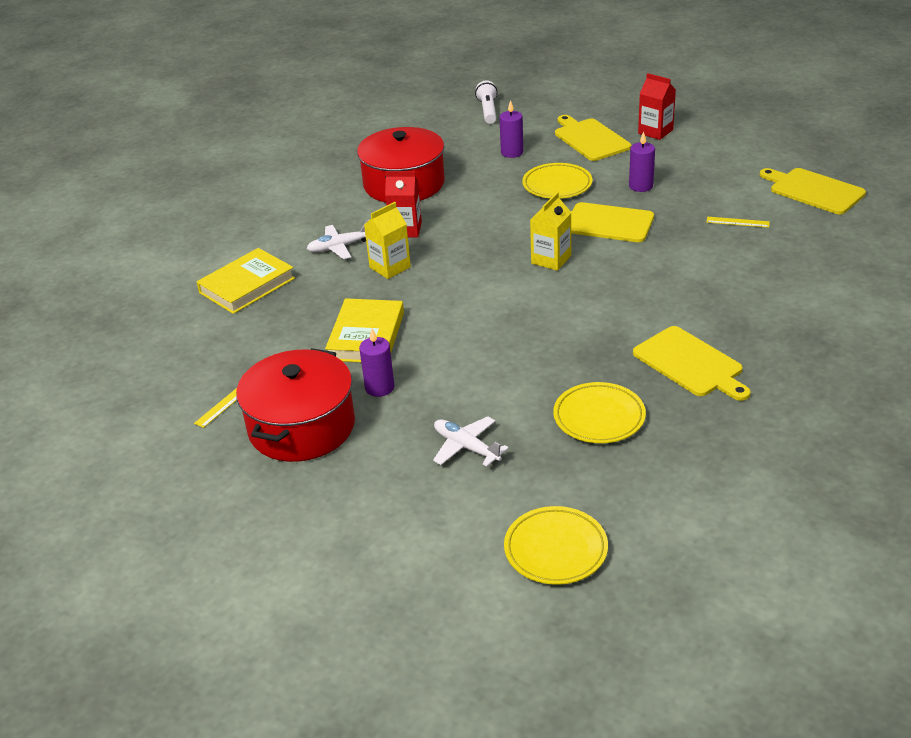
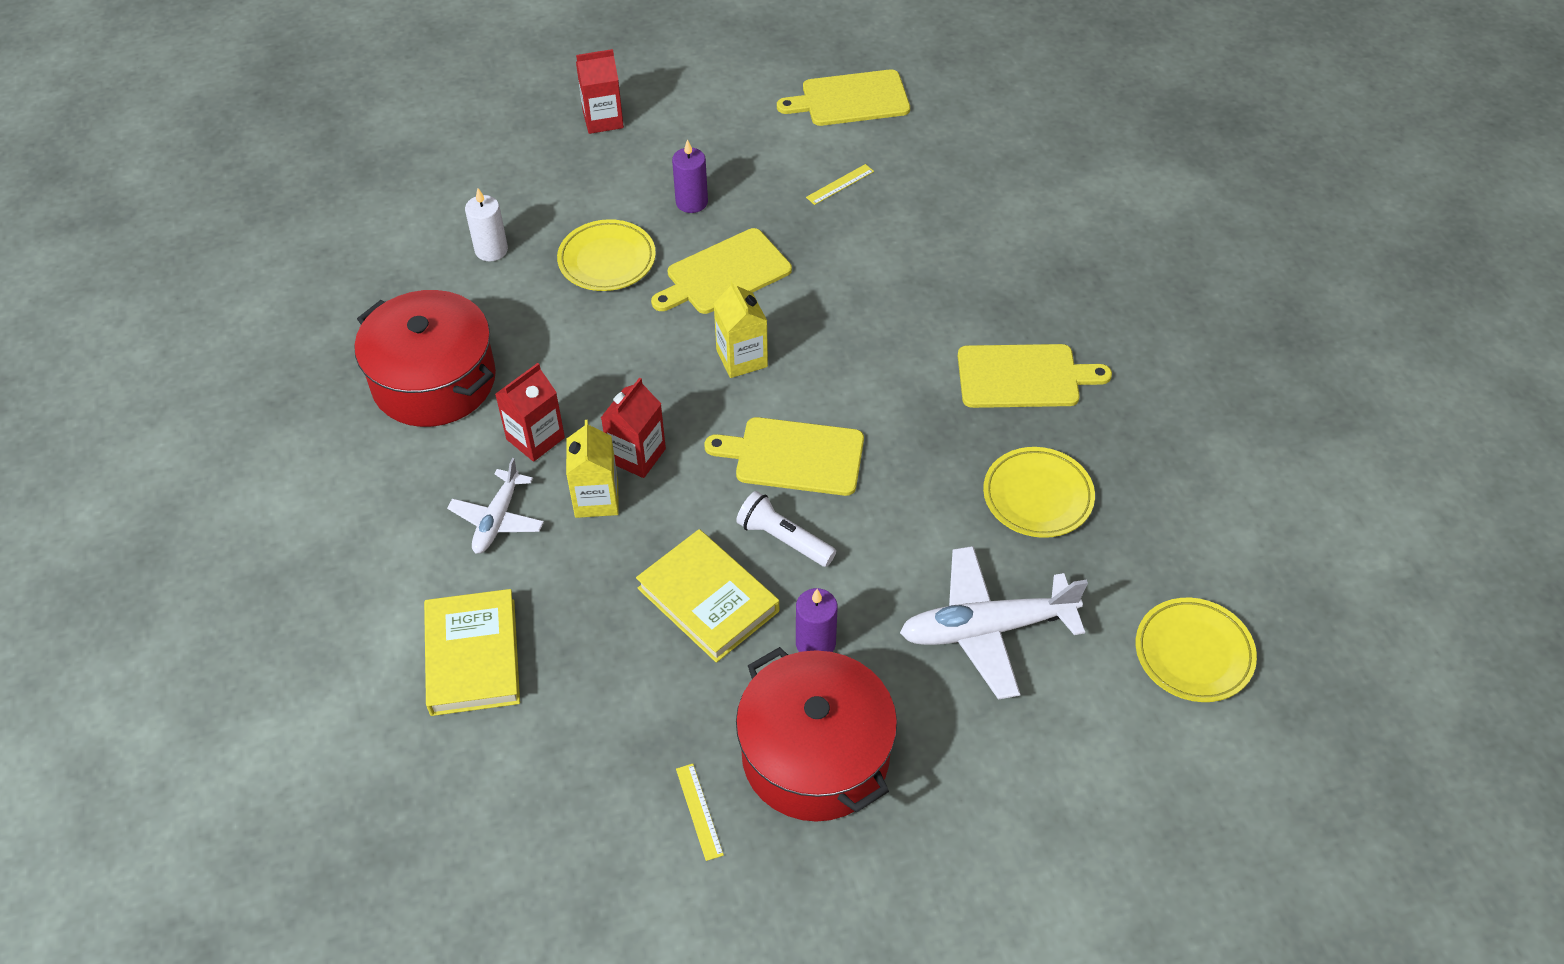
camera: 55 degrees left, 15 degrees up
white plane [433,416,509,467] -> white plane [900,546,1088,699], size x1.68
white flashlight [475,80,497,124] -> white flashlight moved to [736,491,836,567]
purple candle [499,100,523,158] -> white candle [465,188,508,262]
yellow cutting board [555,115,631,161] -> yellow cutting board moved to [705,417,864,496]
none -> red carton [601,377,666,478]

